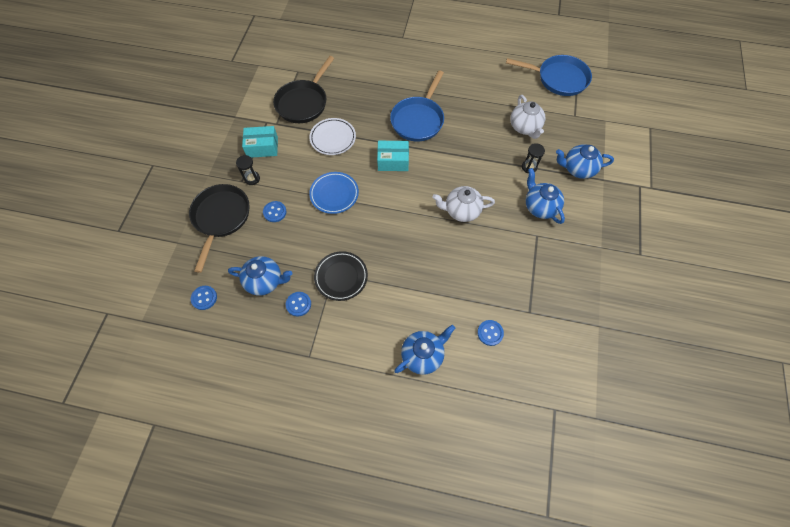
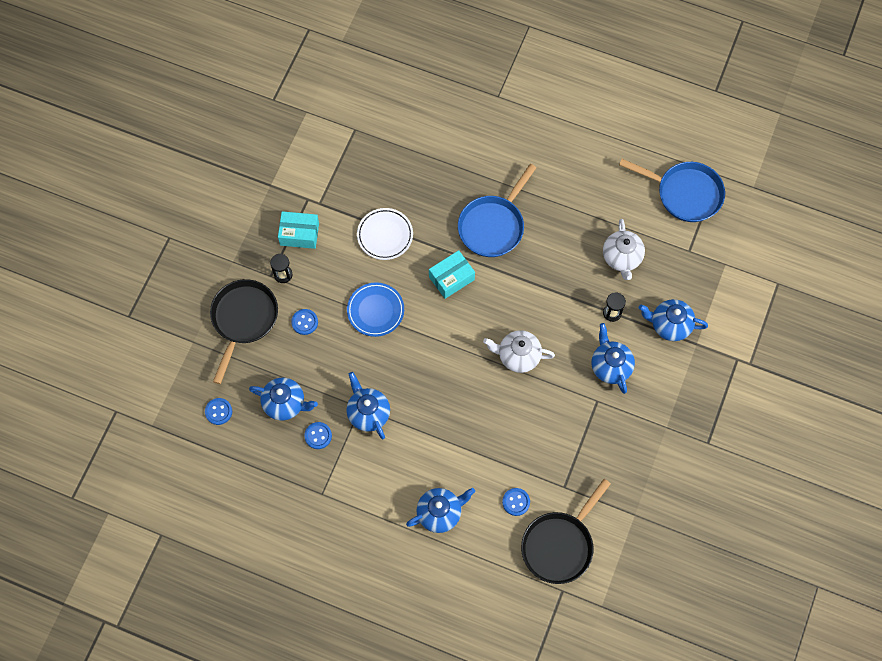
camera: 10 degrees right, 5 degrees up
black pan [273,56,335,123] -> black pan moved to [521,479,611,584]
black plate [314,251,368,301] -> blue teapot [346,372,390,439]
turquoise box [377,141,409,171] -> turquoise box turned 45 degrees counterclockwise [429,250,475,299]

